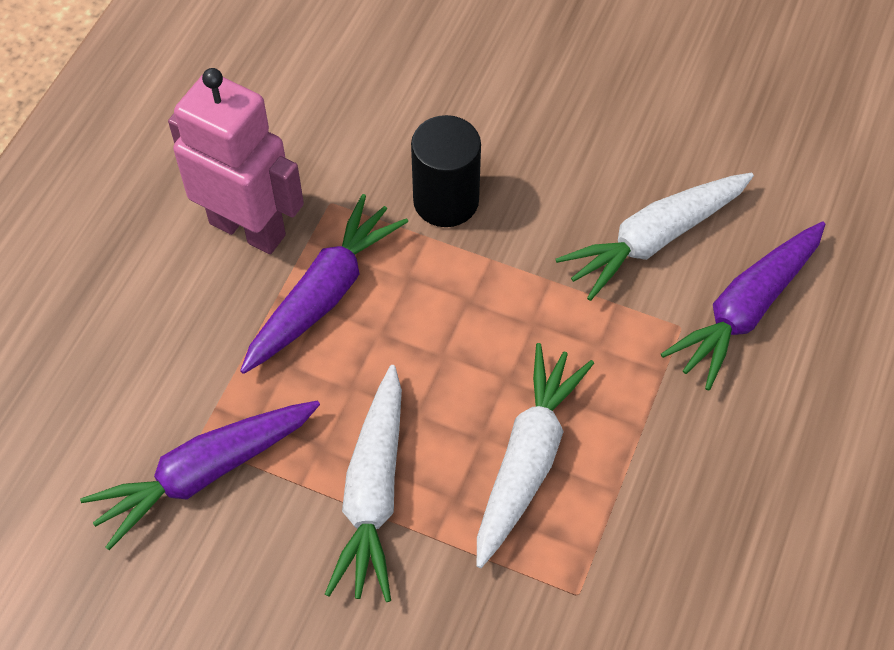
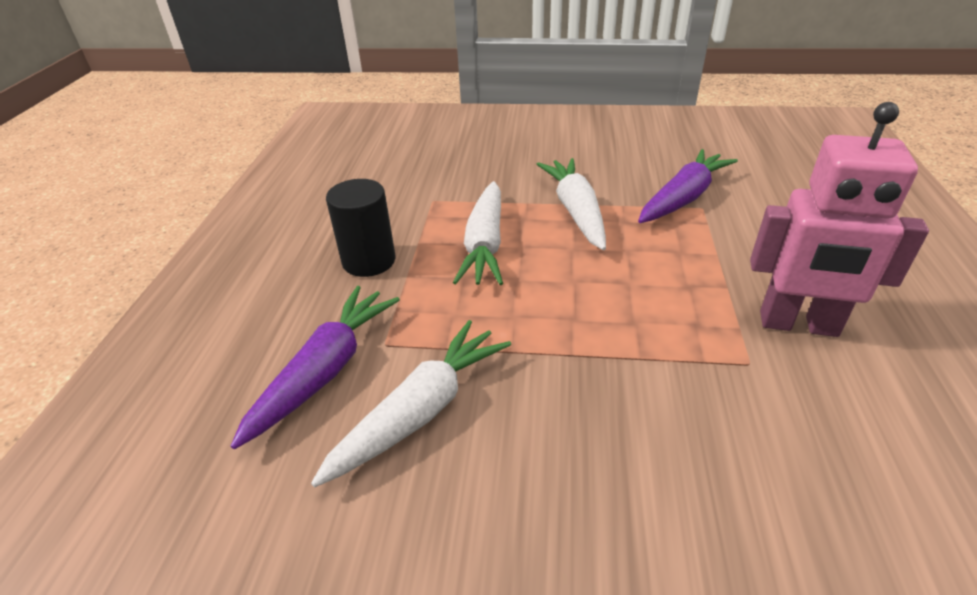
camera: 165 degrees right, 20 degrees down
purple carrot [240,194,408,374] -> none
black cylinder [411,115,481,227] -> black cylinder moved to [326,179,396,277]

